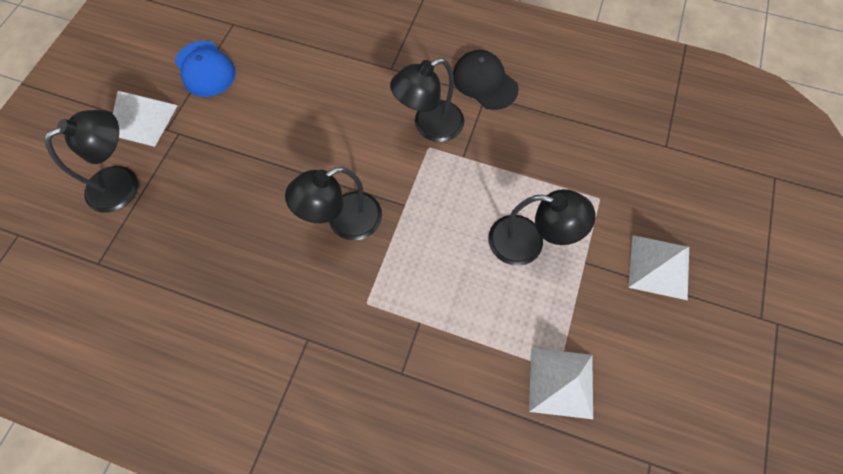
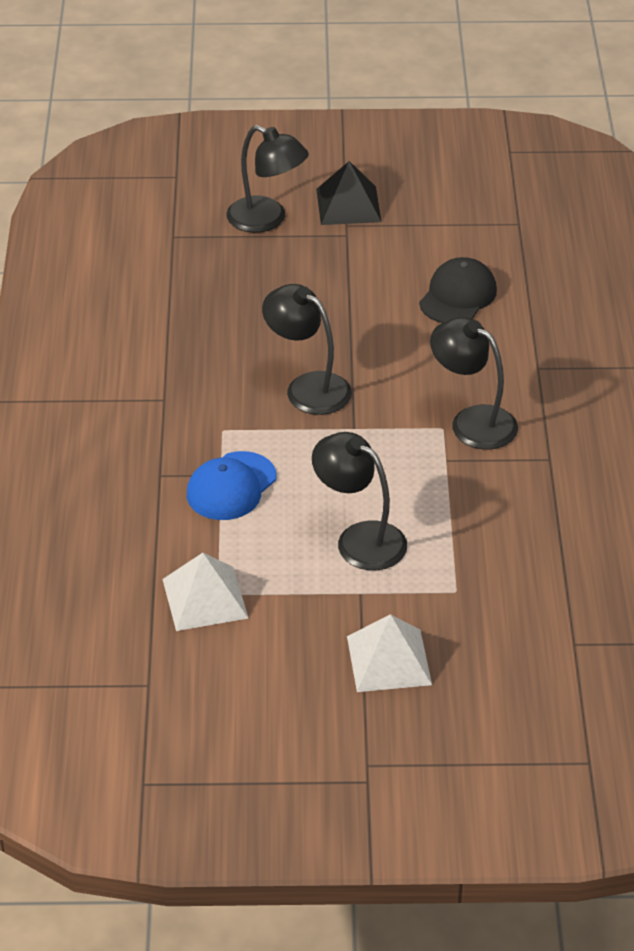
camera: 70 degrees right, 25 degrees down
white pyramid [113,91,178,147] -> black pyramid [316,161,381,225]
blue cap [175,41,236,97] -> blue cap moved to [187,451,276,520]
black cap [453,50,519,110] -> black cap moved to [419,257,497,323]
black lamp [488,189,596,266] -> black lamp turned 135 degrees clockwise [312,432,407,570]

